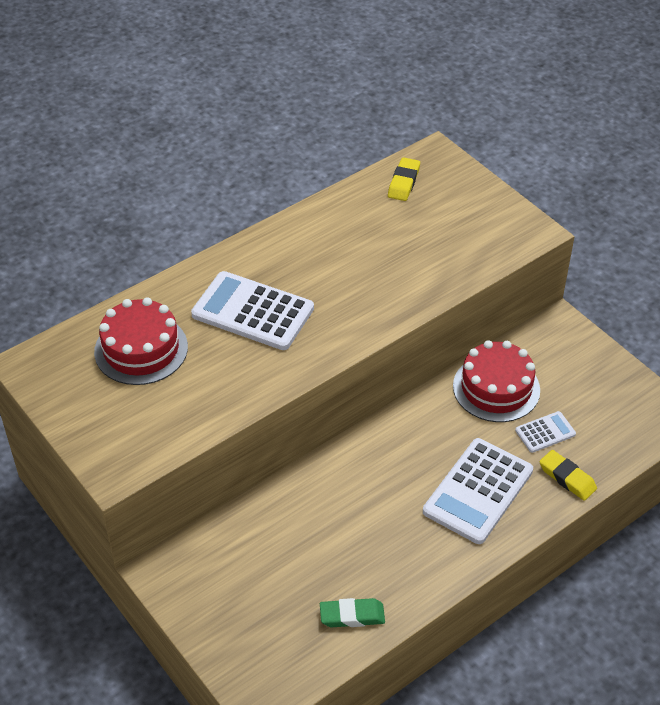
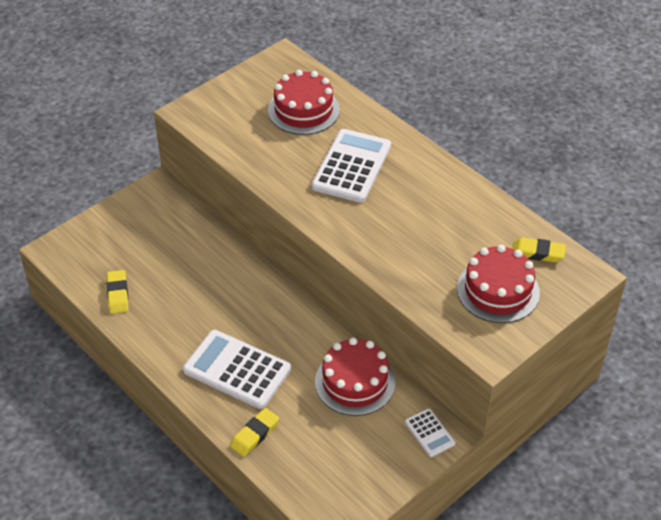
camera: 85 degrees right, 0 degrees up
green eraser [320,598,385,628] -> yellow eraser [107,270,129,314]
white calculator [515,411,576,453] -> white calculator moved to [405,409,455,457]
none -> red cake [457,245,540,323]

